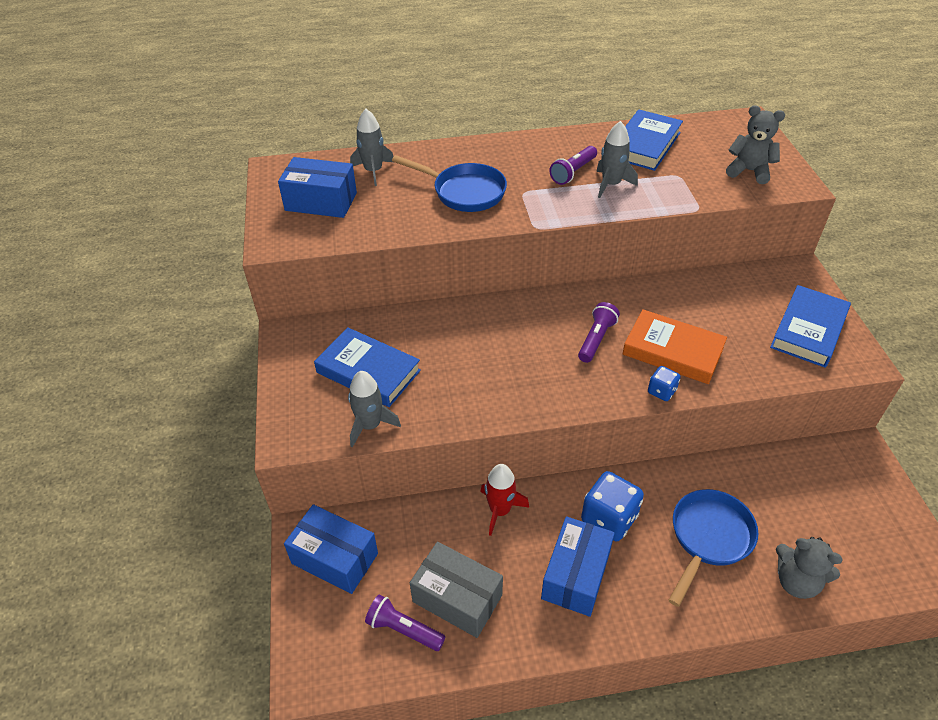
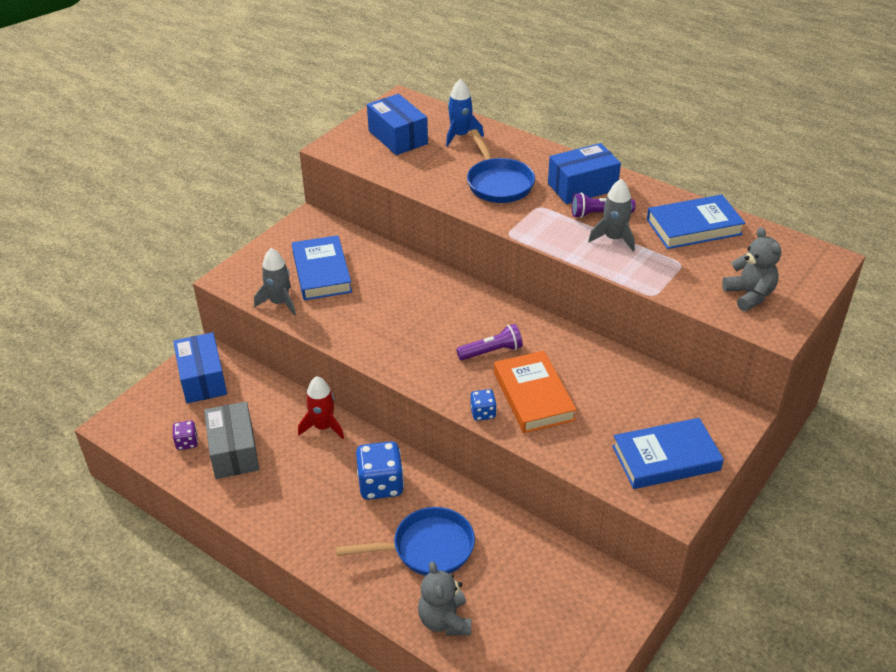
camera: 45 degrees right, 5 degrees down
grey rocket [350,109,393,186] -> blue rocket [446,79,484,147]
purple flashlight [365,595,446,651] -> purple dice [173,420,198,450]
blue box [541,516,615,617] -> blue box moved to [548,143,621,204]

